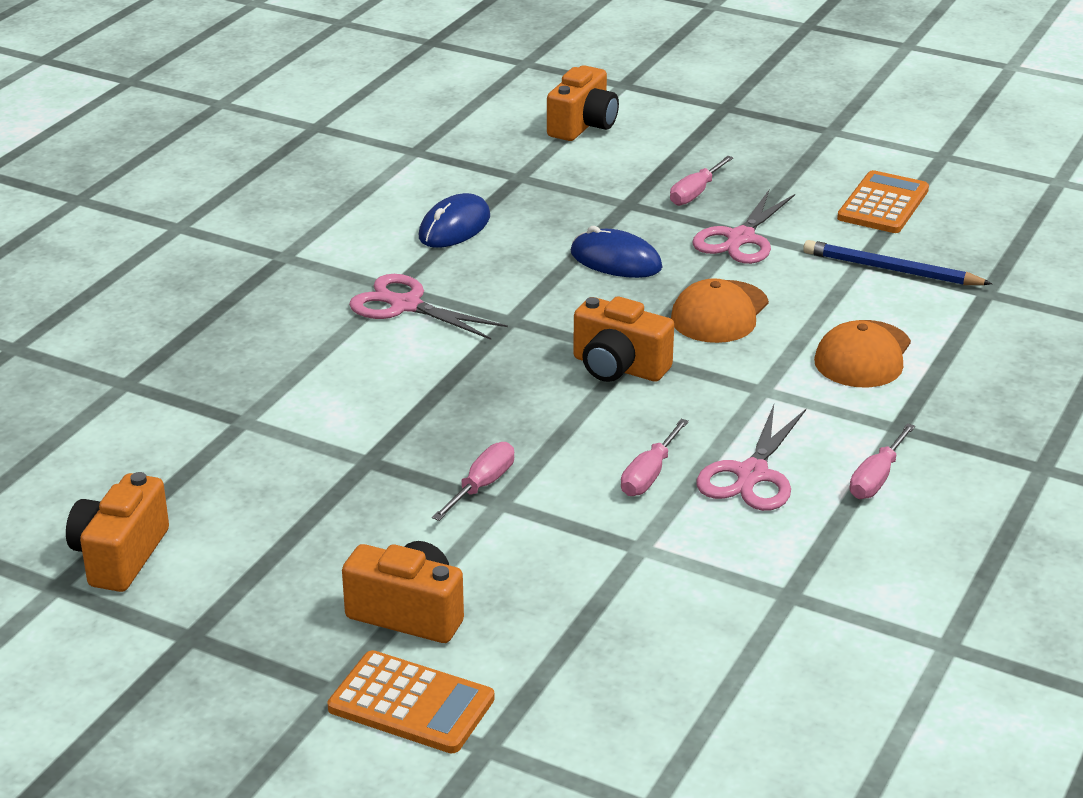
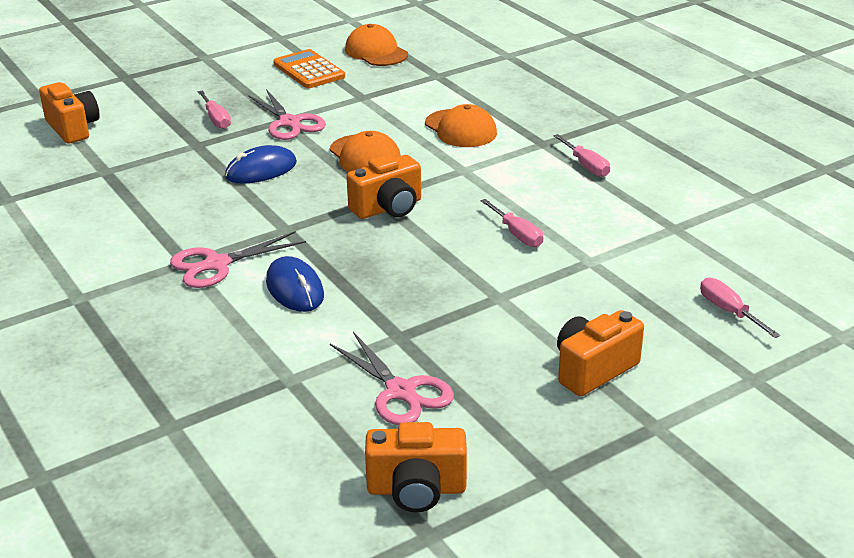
camera: 60 degrees left, 0 degrees up
orange camera [66,472,169,592] -> orange camera turned 45 degrees counterclockwise [365,422,467,512]
orange calculator [327,650,495,753] -> none
blue mouse [419,193,490,248] -> blue mouse moved to [266,256,324,312]
pink screwdriver [432,442,514,521] -> pink screwdriver moved to [700,278,780,338]
pink scissors [696,405,806,511] -> pink scissors moved to [330,332,454,425]
blue pencil [803,240,992,285] -> none
none -> orange cap [345,24,408,66]

